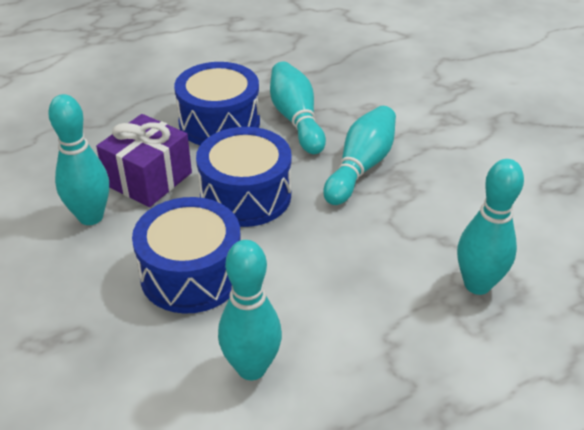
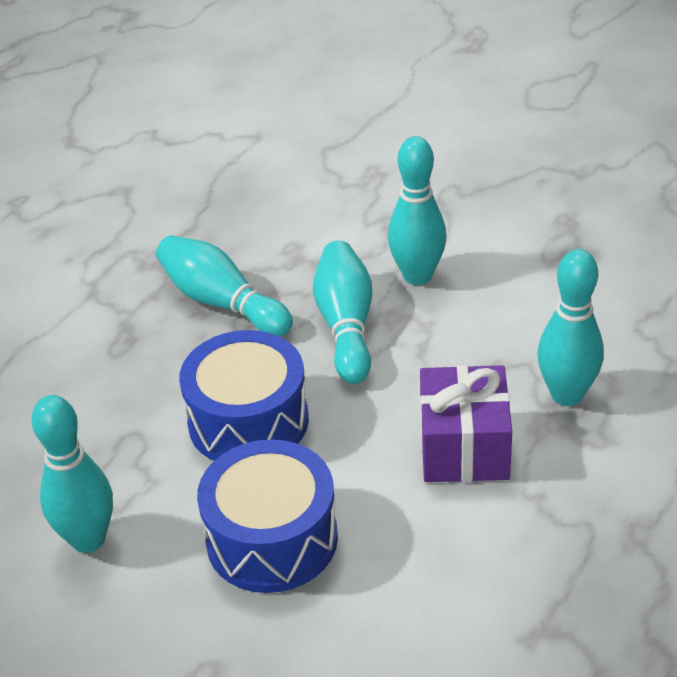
camera: 30 degrees left, 0 degrees up
purple gift [96,114,192,207] -> purple gift moved to [420,365,512,482]
blue drum [174,62,260,145] -> none
turquoise bowling pin [218,240,282,380] -> turquoise bowling pin moved to [388,136,446,285]

